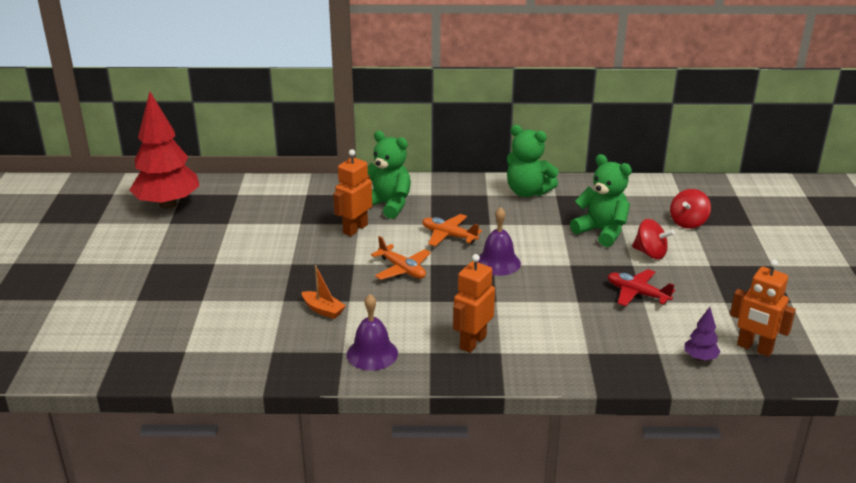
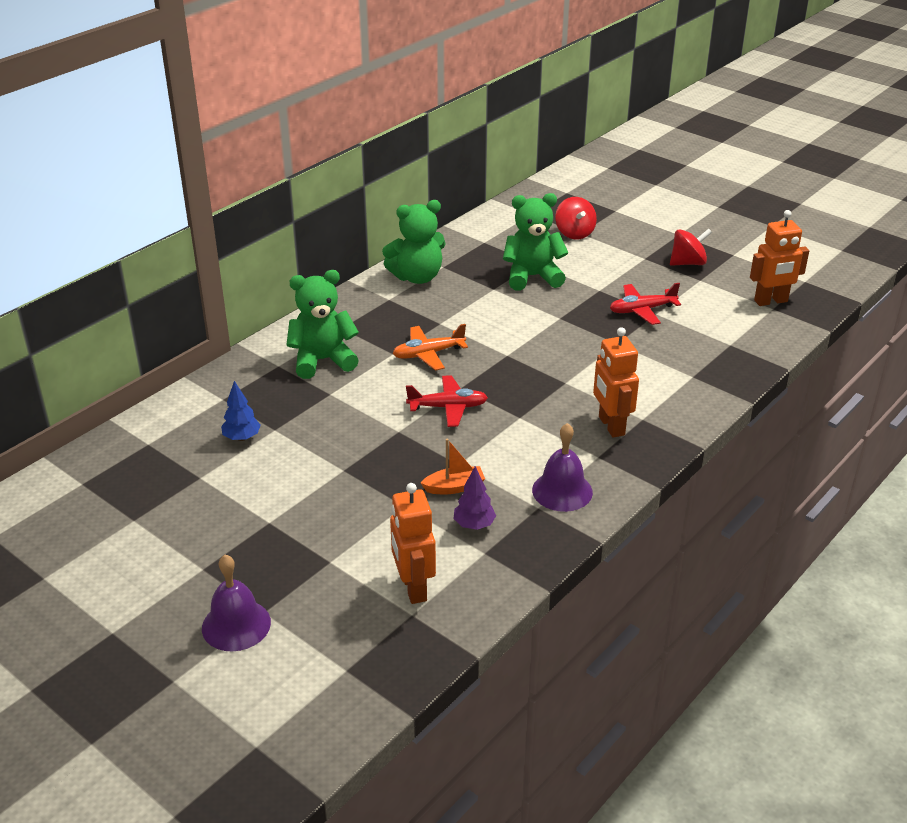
camera: 50 degrees left, 5 degrees up
red tree [129,92,200,209] -> none
orange robot [333,149,372,236] -> orange robot moved to [390,483,436,604]
orange plane [371,236,431,280] -> red plane [406,375,488,427]
purple bell [478,207,521,276] -> purple bell moved to [202,555,271,652]
red spinning top [632,219,675,259] -> red spinning top moved to [670,229,712,266]
purple tree [684,307,721,361] -> purple tree moved to [454,466,496,530]
none -> blue tree [221,381,261,441]

